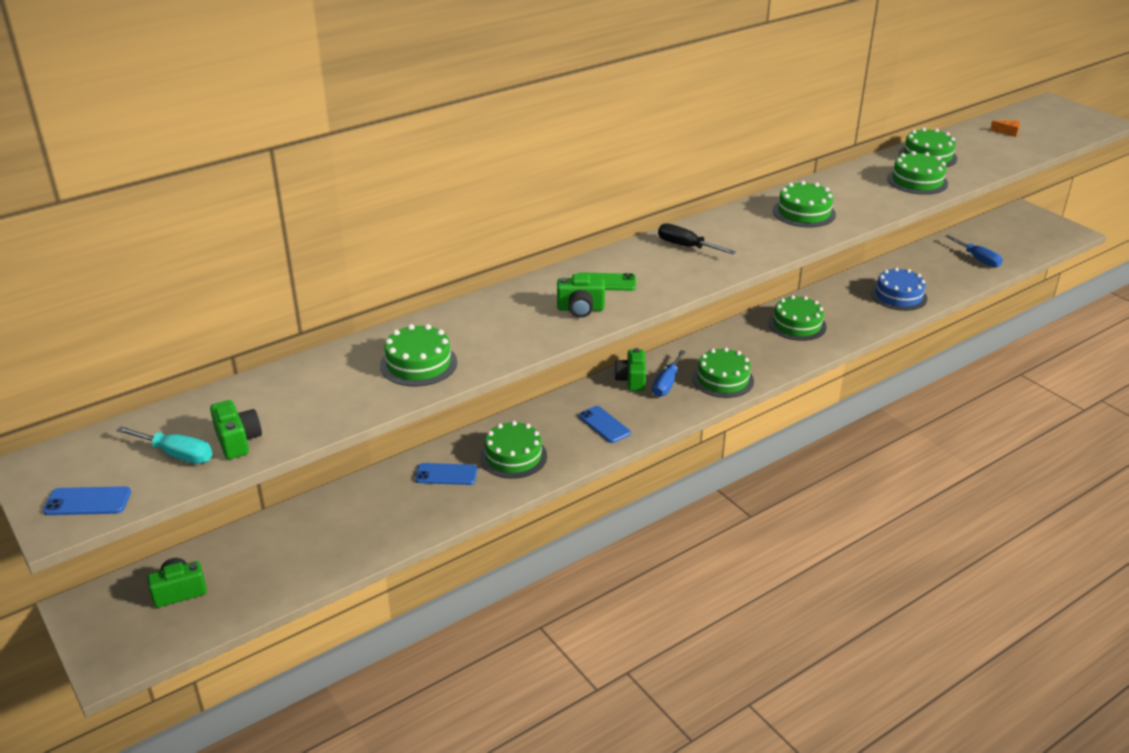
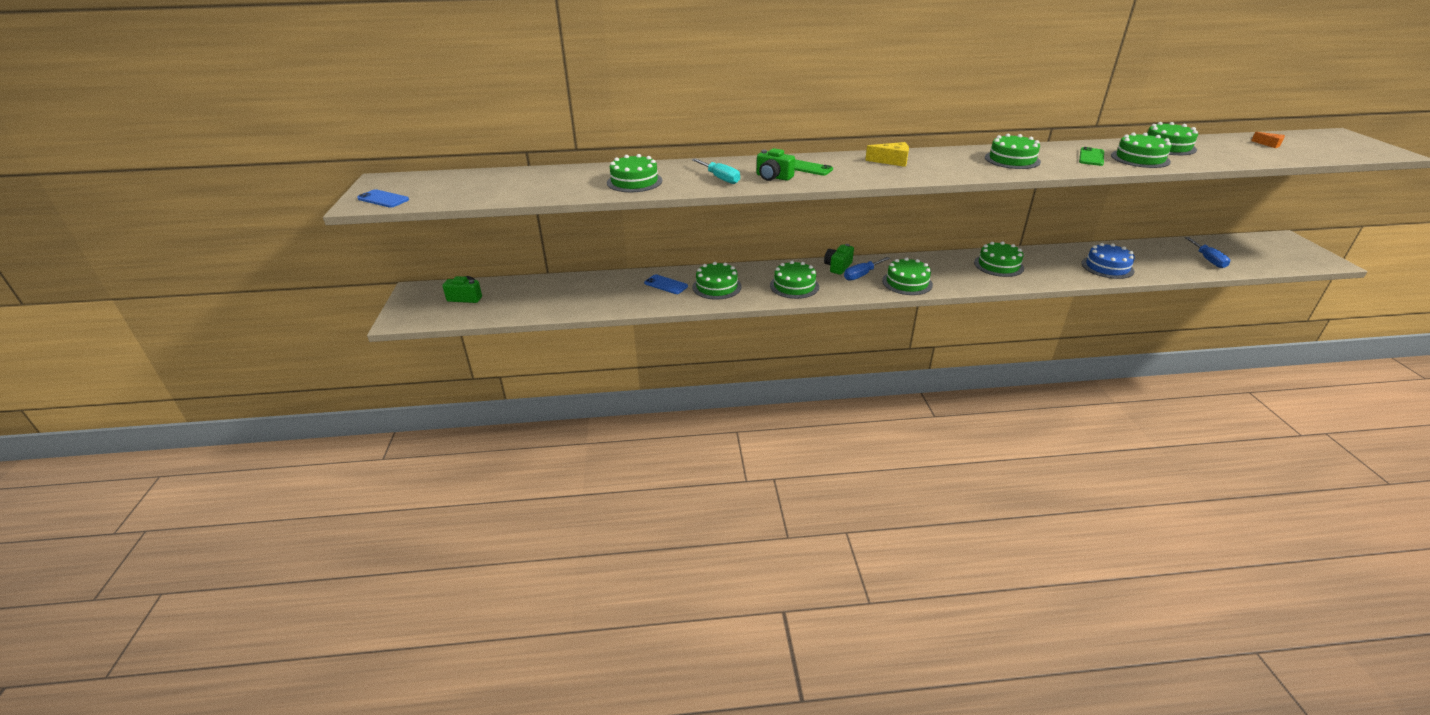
camera: 30 degrees right, 0 degrees up
turquoise screwdriver [116,426,213,464] -> turquoise screwdriver moved to [692,158,740,184]
green camera [210,400,262,459] -> none
blue phone [578,406,631,443] -> green cake [770,261,819,299]
black screwdriver [658,223,736,255] -> yellow cheese [865,142,909,167]
none -> green phone [1079,147,1104,166]

